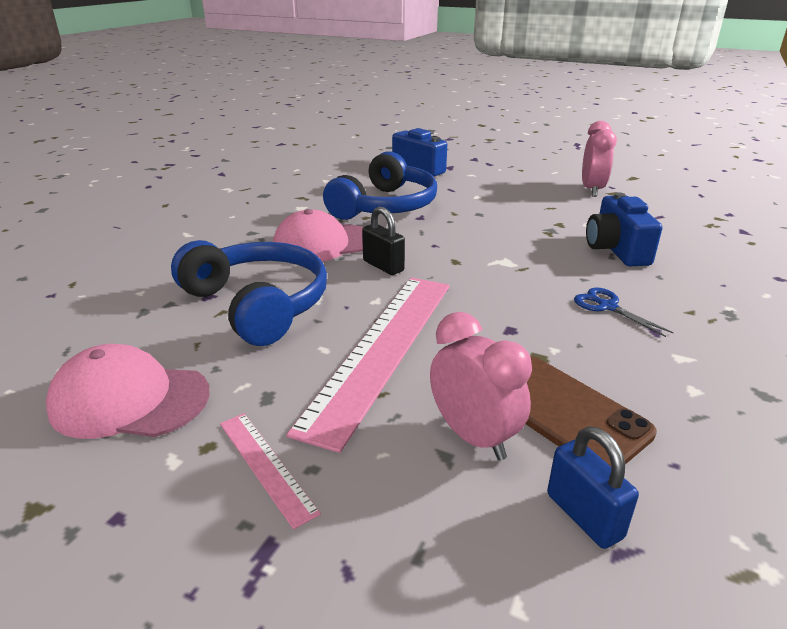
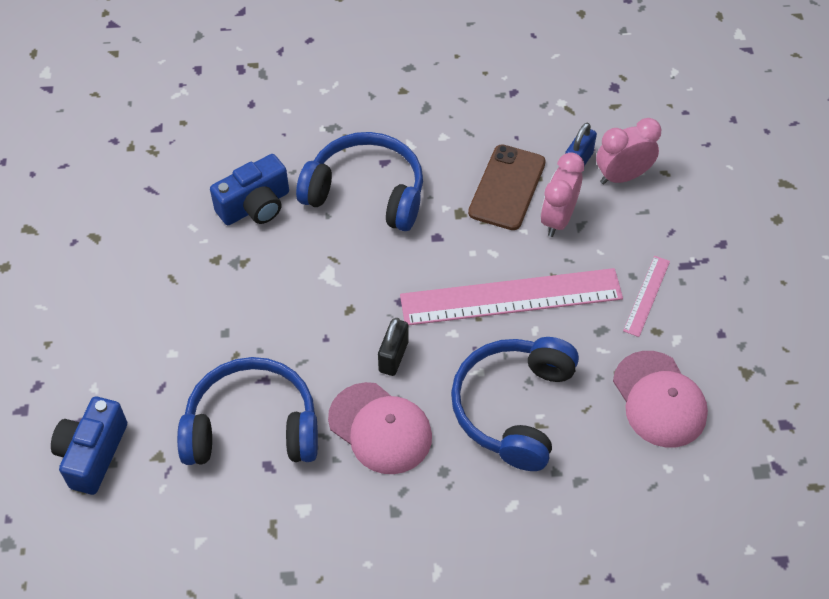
camera: 120 degrees left, 25 degrees up
blue scissors [574,287,674,337] -> blue headphones [296,132,423,231]
pink clock [582,121,617,197] -> pink clock moved to [596,118,661,184]

